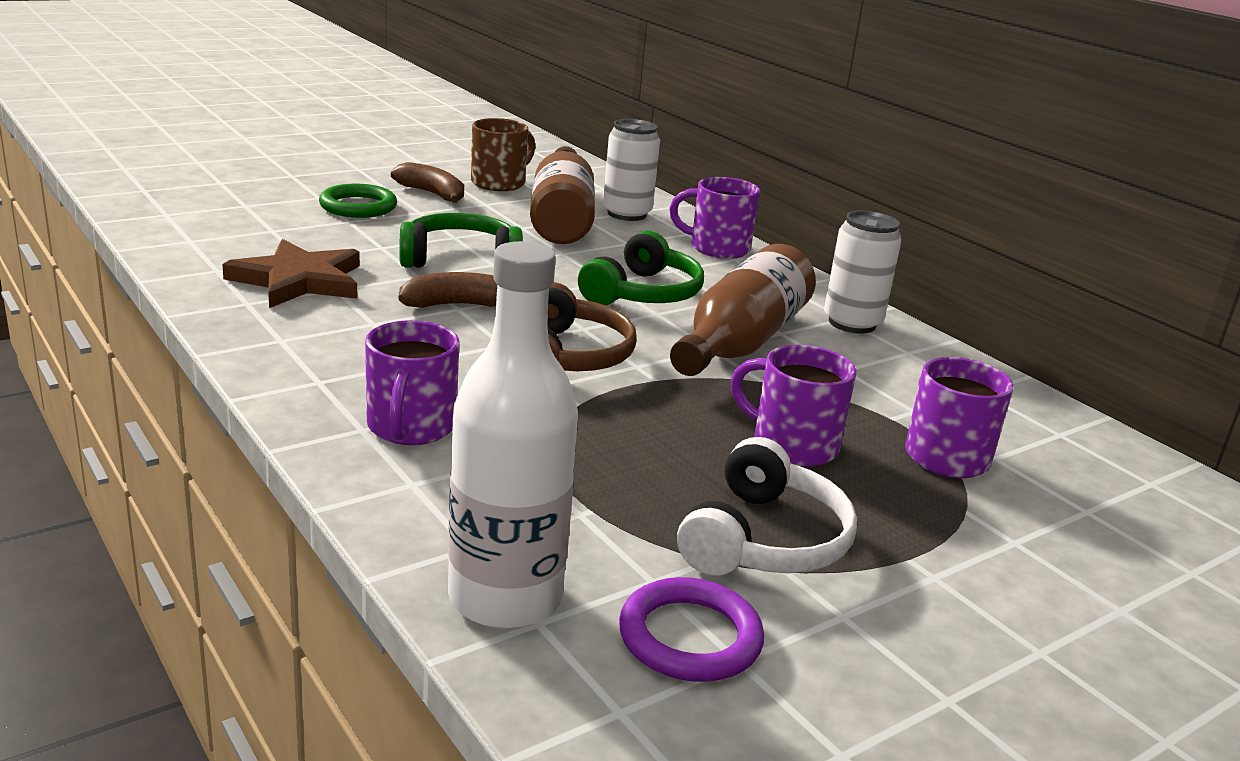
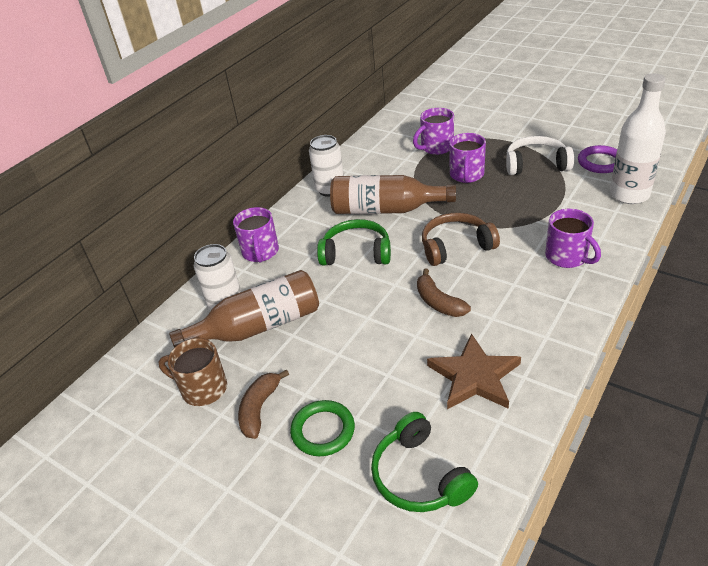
camera: 105 degrees left, 15 degrees up
purple mug [365,320,459,445] -> purple mug turned 75 degrees clockwise [545,209,601,268]
green headphones [399,213,523,268] -> green headphones moved to [371,412,478,512]

